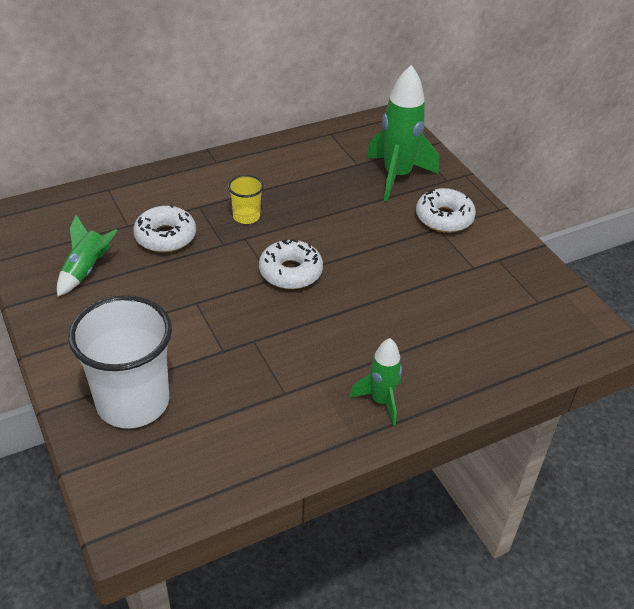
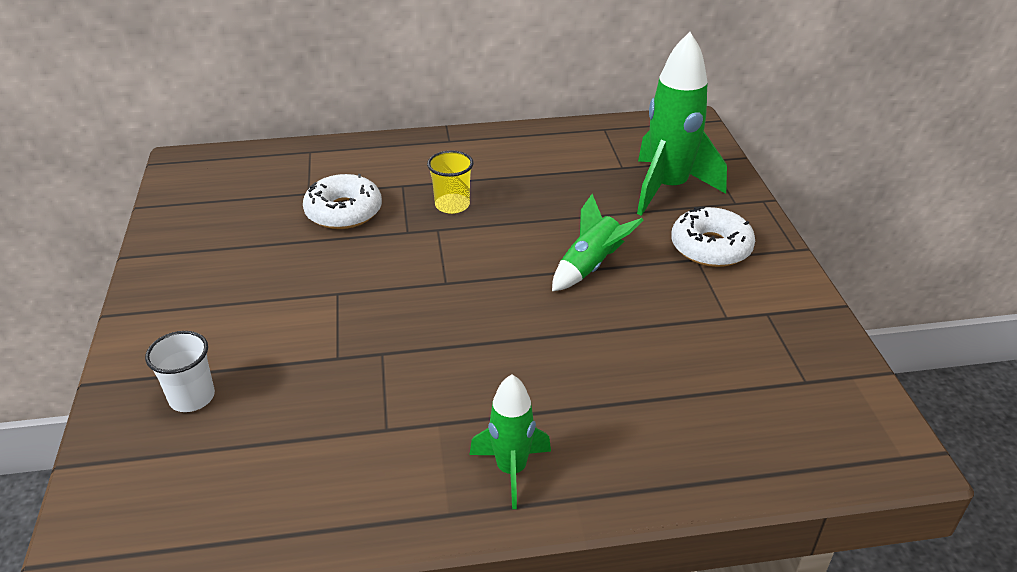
camera: 20 degrees right, 5 degrees down
green rocket [57,215,118,297] -> green rocket moved to [552,194,644,291]
white cup [68,295,172,428] -> white cup [145,331,215,412], size x0.46
white donut [259,239,323,289] -> none

